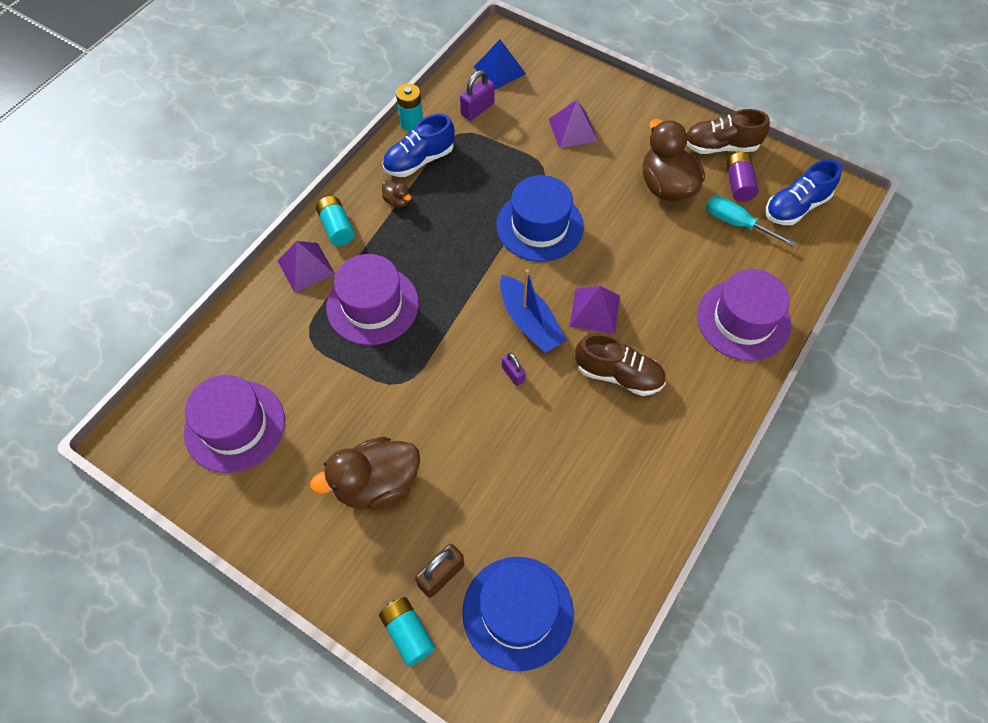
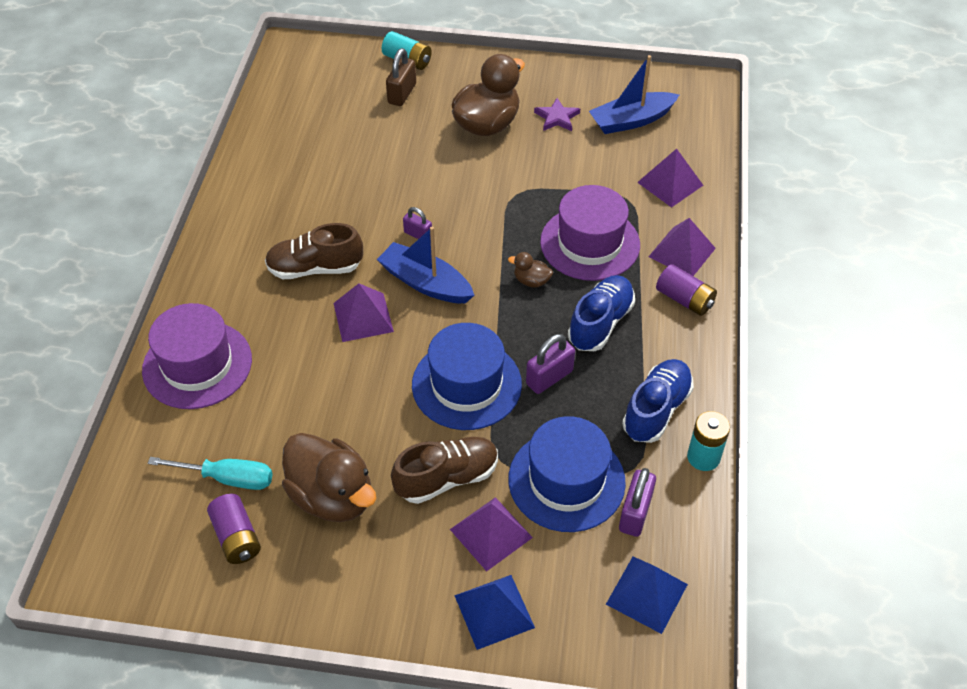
camera: 155 degrees right, 10 degrees down
purple hat [184,375,285,473] -> blue boat [589,55,679,134]
turquoise battery [316,196,355,246] -> purple battery [656,264,717,316]
brown duck [382,180,411,208] -> brown duck moved to [508,252,553,288]
blue hat [462,557,574,671] -> blue hat moved to [508,416,626,532]
brown shoe [686,109,770,154] -> brown shoe moved to [391,437,498,504]
blue shoe [766,159,842,225] -> blue shoe moved to [568,275,635,351]
none -> blue pyramid [454,575,535,650]
none -> purple padlock [526,334,575,394]
none -> purple star [534,98,580,131]
none -> purple pyramid [637,149,703,208]

